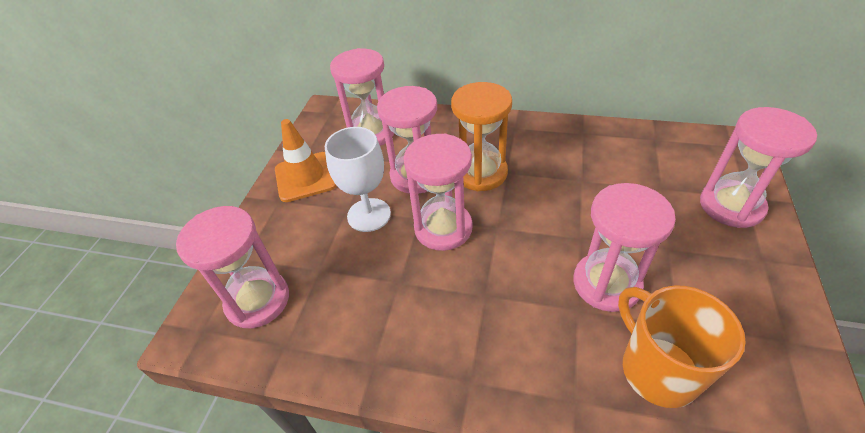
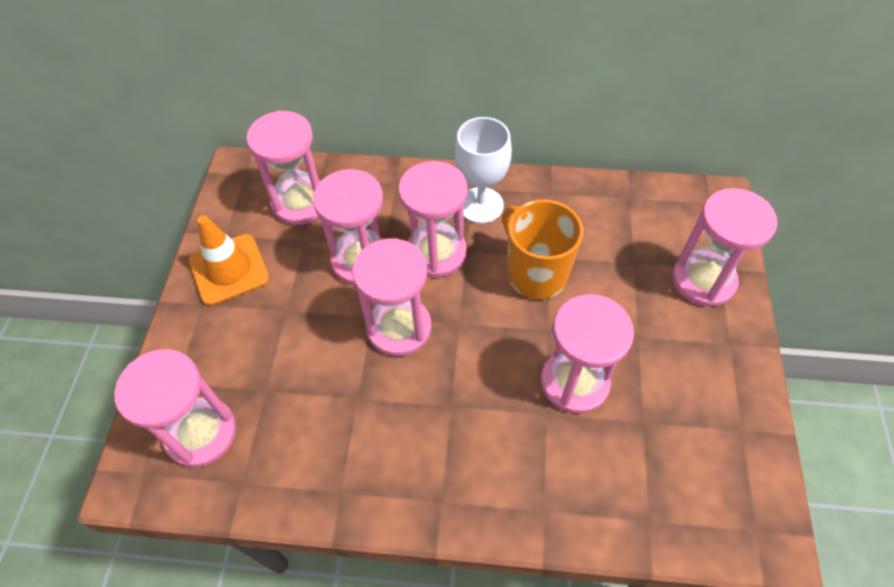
camera: 10 degrees left, 10 degrees up
white goblet [325,127,391,232] -> white goblet moved to [454,117,512,224]
orange hourglass [451,82,512,191] -> pink hourglass [398,161,467,278]
orange mug [618,286,746,408] -> orange mug moved to [502,199,583,300]

